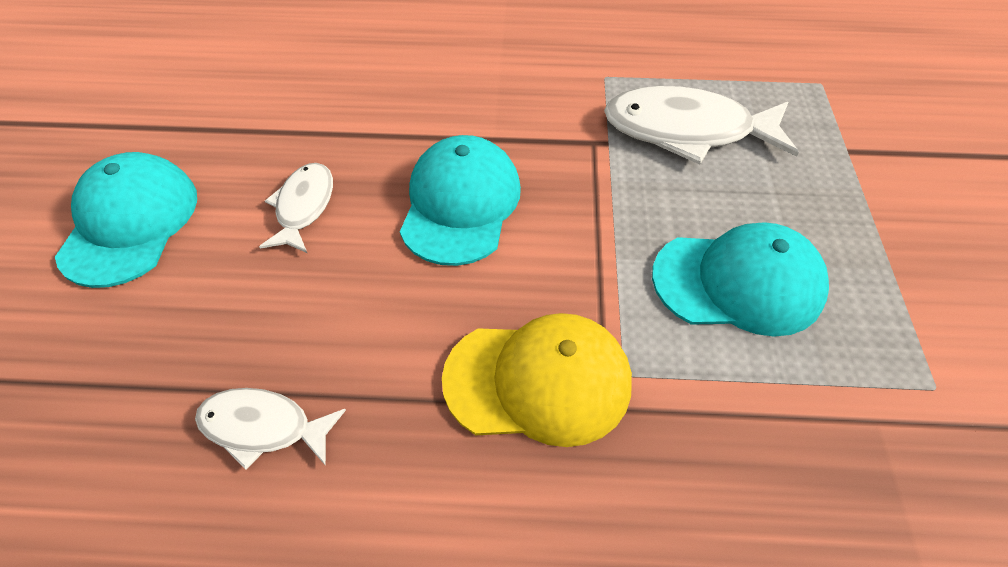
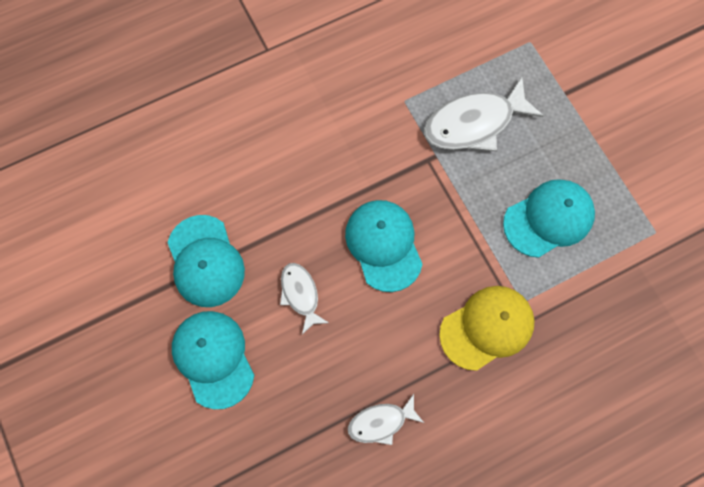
camera: 30 degrees left, 20 degrees up
none -> turquoise cap [167,215,245,307]

